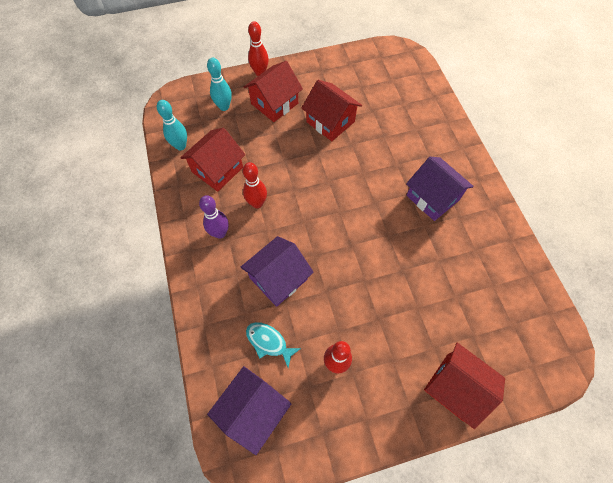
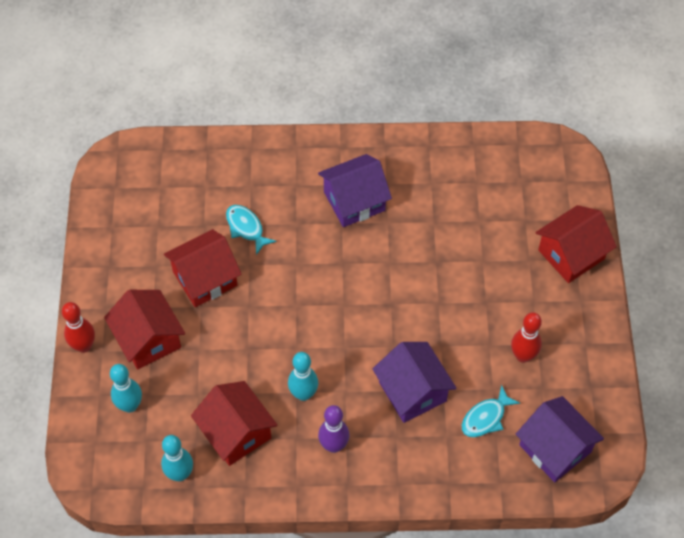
camera: 75 degrees left, 5 degrees down
red bowling pin [243,162,267,208] -> turquoise bowling pin [288,352,318,401]
none -> turquoise fish [226,205,276,255]

